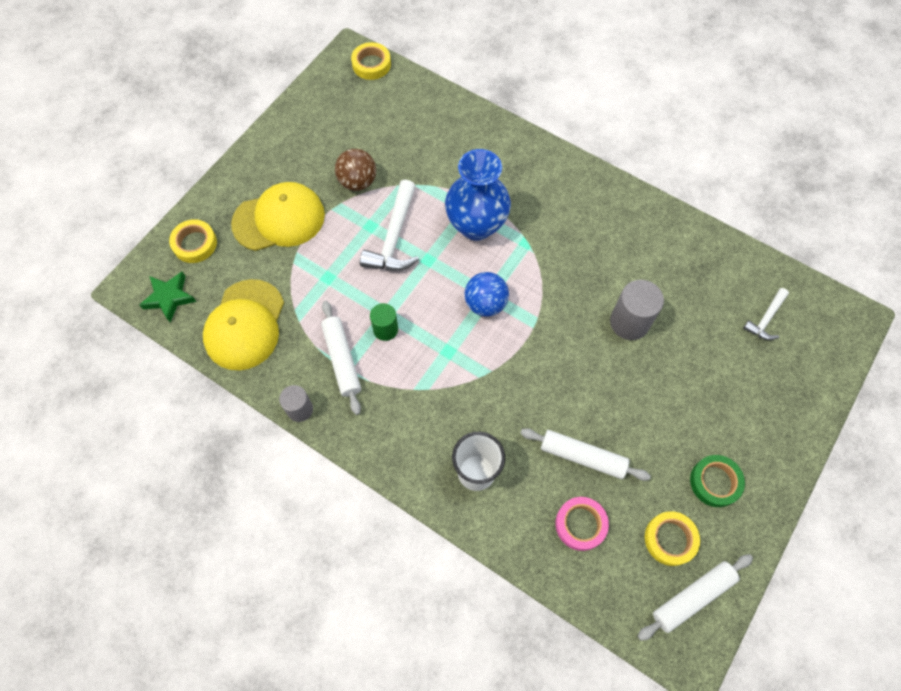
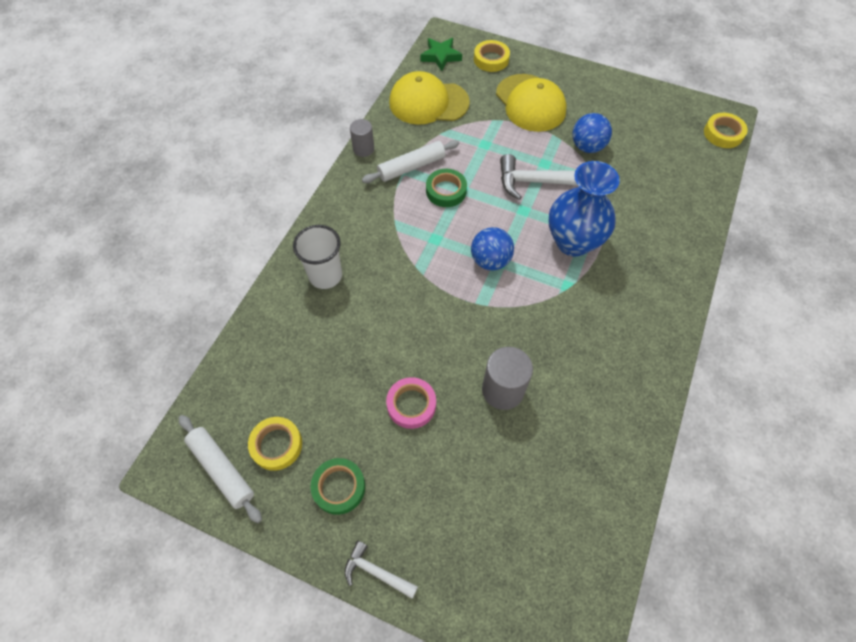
camera: 80 degrees right, 5 degrees down
brown ball [335,149,376,191] -> blue ball [572,113,612,153]
green cylinder [370,303,398,341] -> green tape [426,169,467,207]
white rolling pin [520,428,651,481] -> none
pink tape [556,497,609,551] -> pink tape moved to [386,377,436,429]
white hammer [743,288,789,340] -> white hammer moved to [344,540,418,599]

